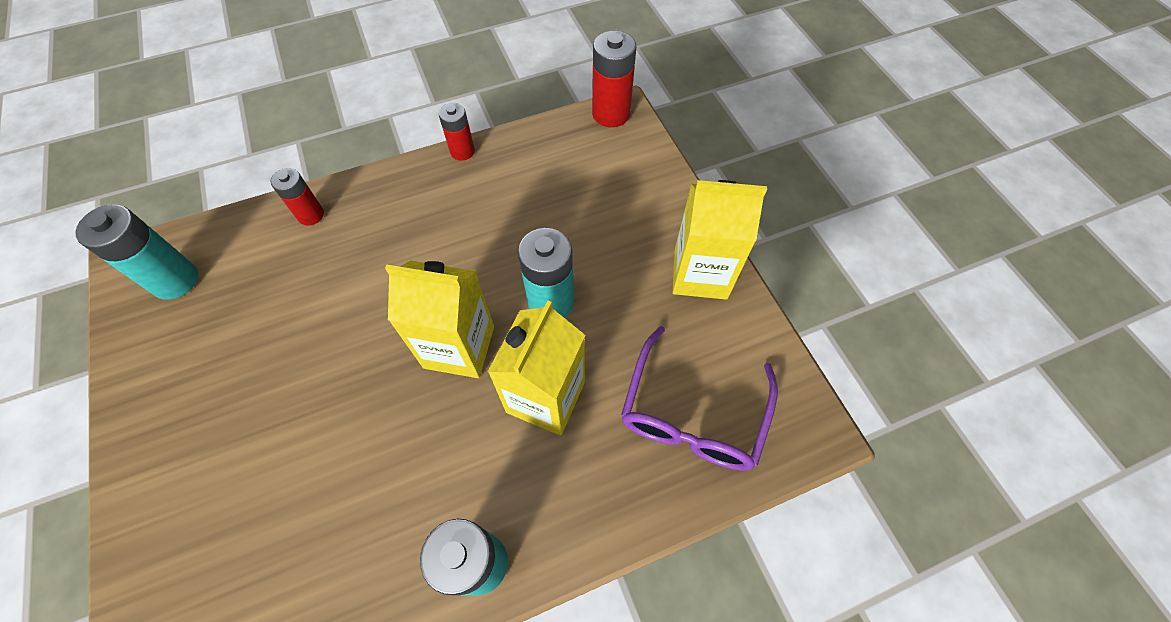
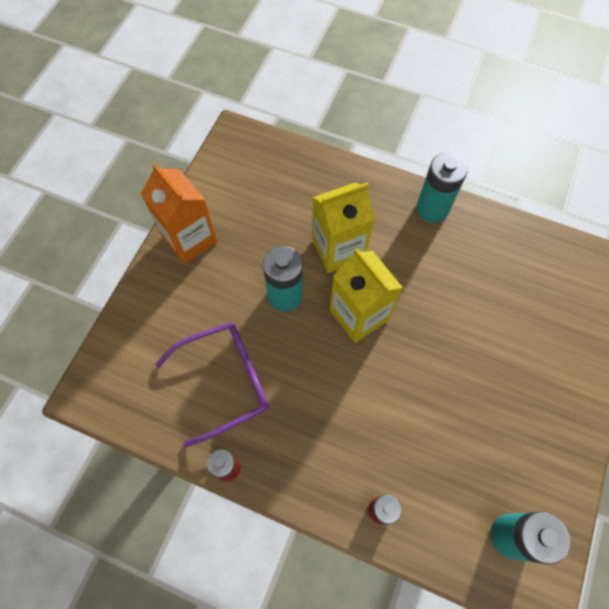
camera: 135 degrees left, 5 degrees up
red battery [592,31,636,127] -> none
purple glasses [621,326,778,471] -> purple glasses moved to [155,322,269,447]
yellow carton [673,180,767,300] -> orange carton [141,163,218,264]

